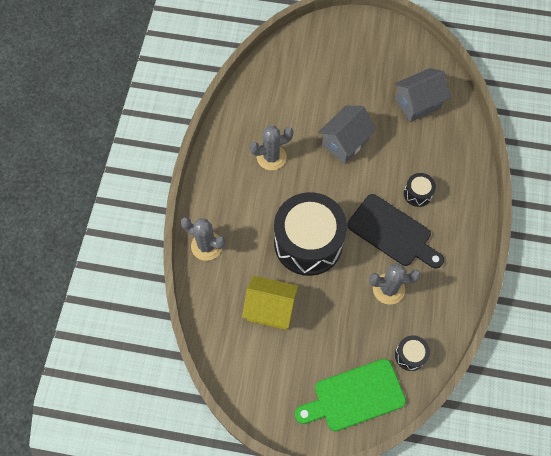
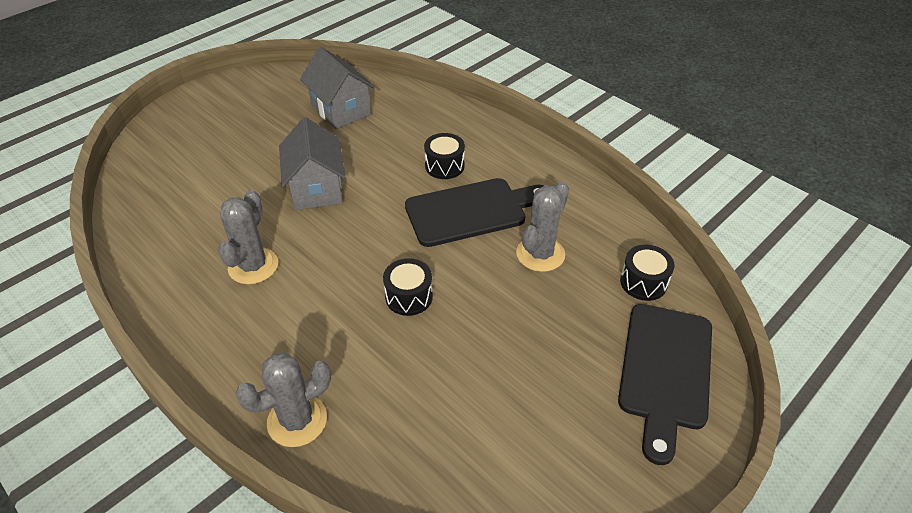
camera: 55 degrees left, 20 degrees down
yellow house [242,276,299,330] -> none
black drum [274,192,347,276] -> black drum [383,258,433,316], size x0.42
green cutting board [295,359,406,431] -> black cutting board [618,304,712,465]
grey house [395,68,450,122] -> grey house turned 45 degrees counterclockwise [300,47,375,129]

